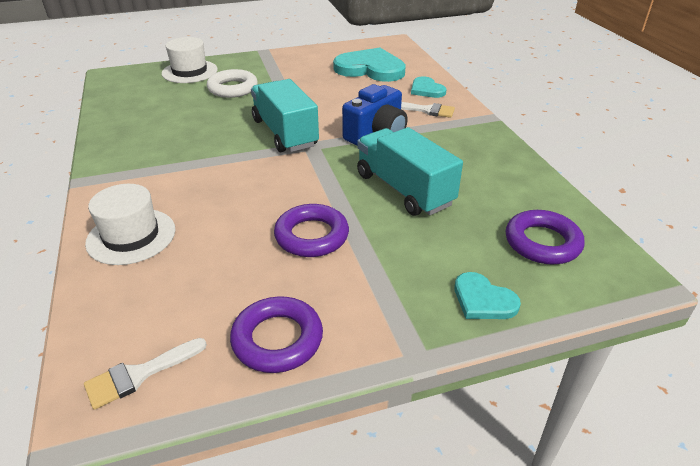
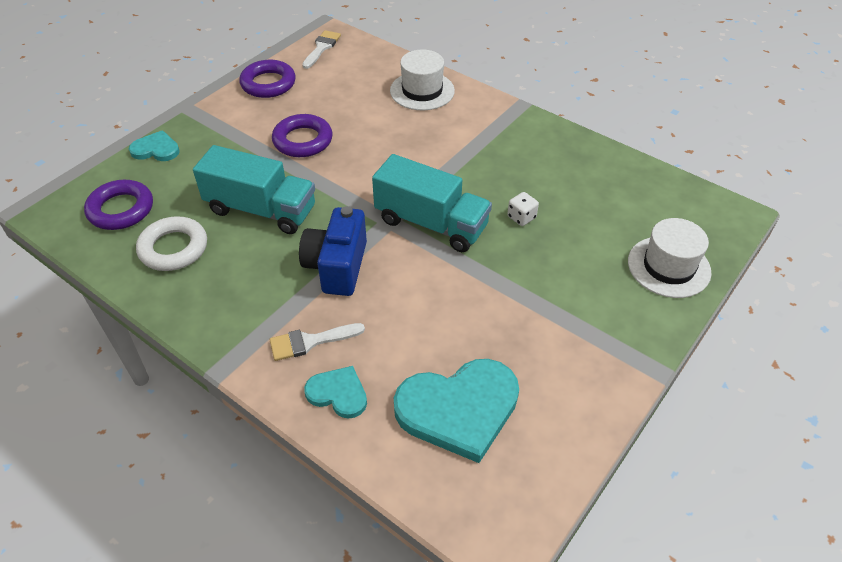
camera: 145 degrees right, 10 degrees up
white ring [207,69,258,98] -> white ring moved to [136,216,207,271]
none -> white dice [507,192,539,226]

